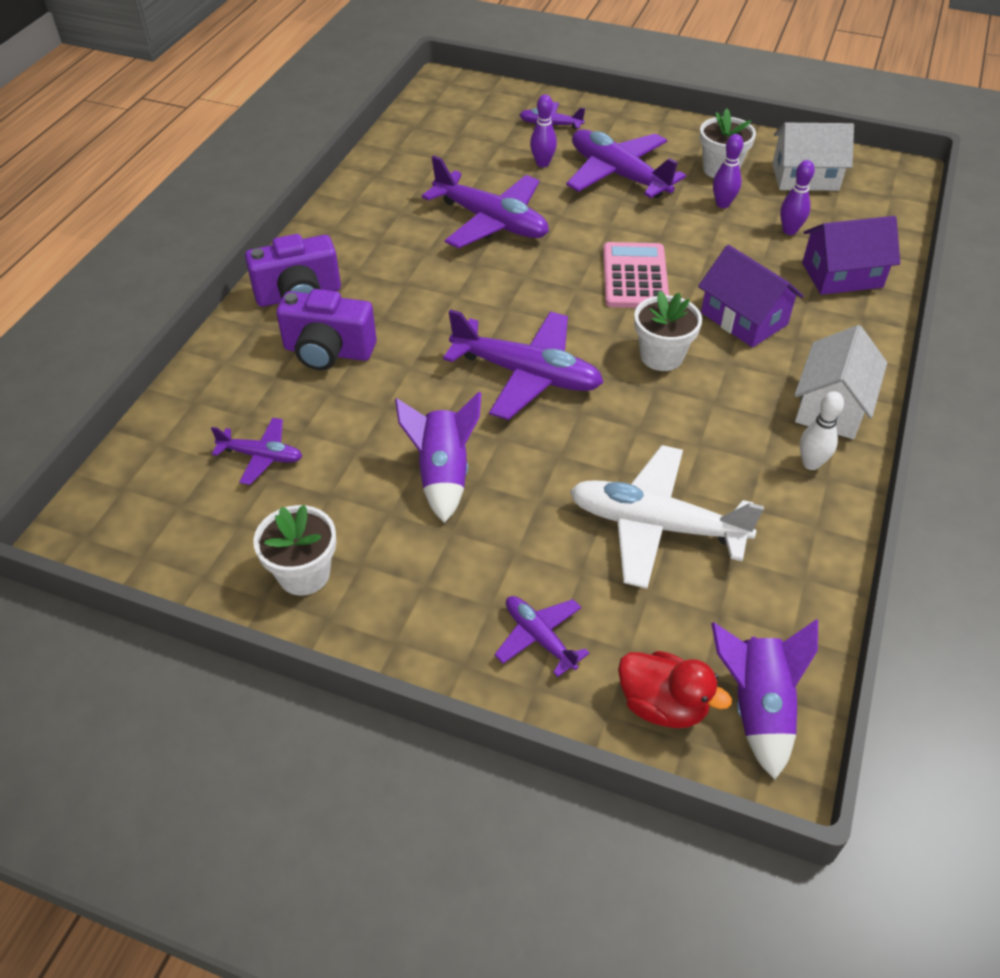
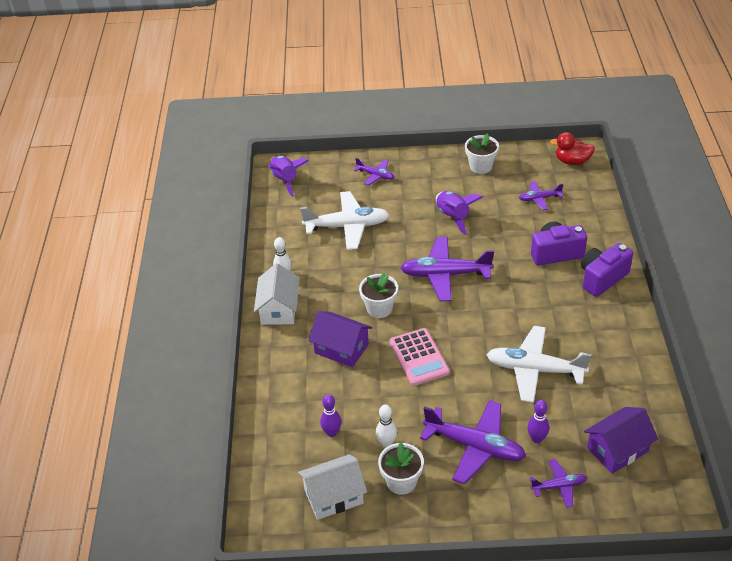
camera: 160 degrees right, 5 degrees down
purple plane [422,156,549,249] -> white plane [486,326,591,403]
red duck [618,651,732,728] -> red duck moved to [550,132,595,165]
purple bowling pin [713,134,743,208] -> white bowling pin [376,404,397,447]
purple house [802,216,900,295] -> purple house moved to [584,407,658,474]

